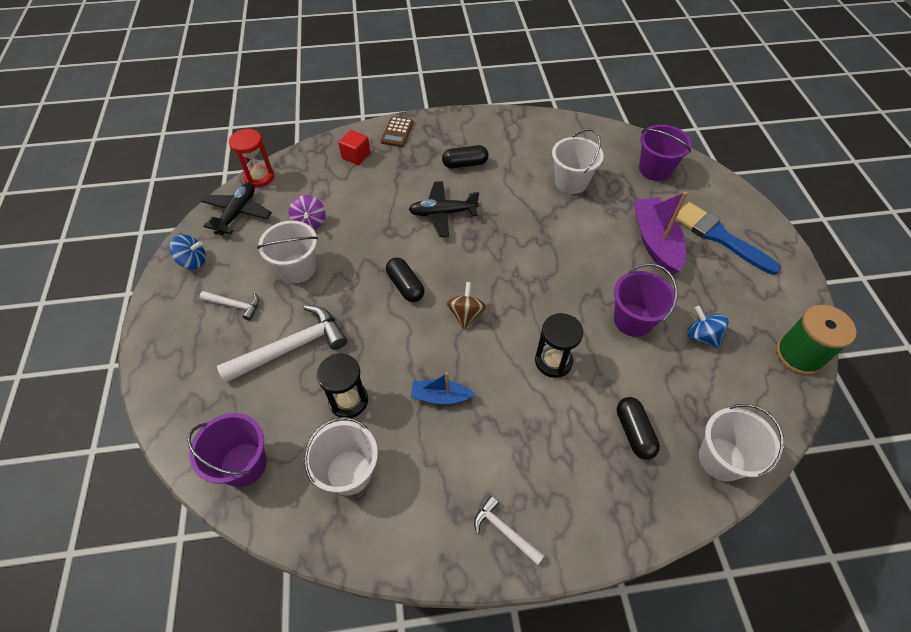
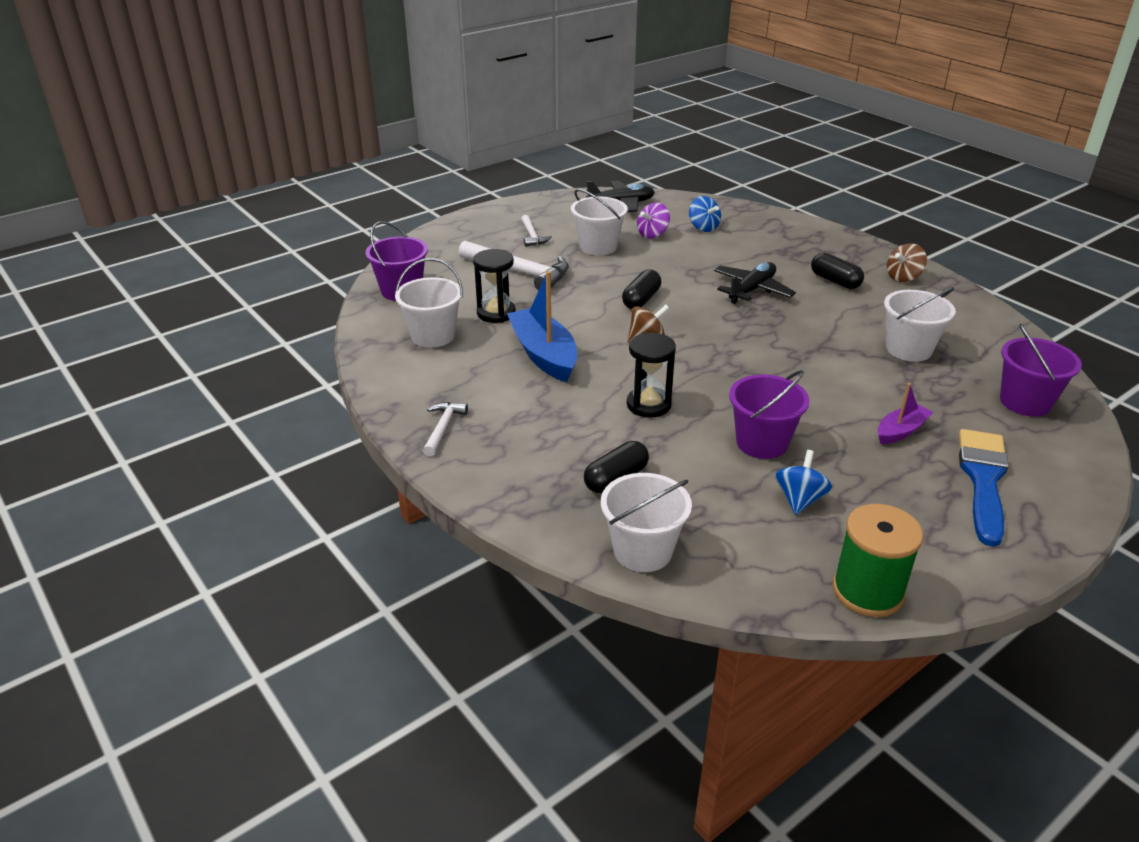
camera: 60 degrees right, 20 degrees down
blue spinning top [169,235,206,269] -> blue spinning top moved to [689,196,721,232]
red hourglass [229,129,274,188] -> none
red cube [338,130,371,165] -> none
brown calculator [380,116,414,147] -> none
black plane [408,181,479,237] -> black plane turned 75 degrees clockwise [714,262,796,304]
blue boat [411,372,475,404] -> blue boat [507,271,577,382], size x1.81
purple boat [634,192,688,275] -> purple boat [878,383,933,444], size x0.55
none -> brown spinning top [887,243,927,282]

